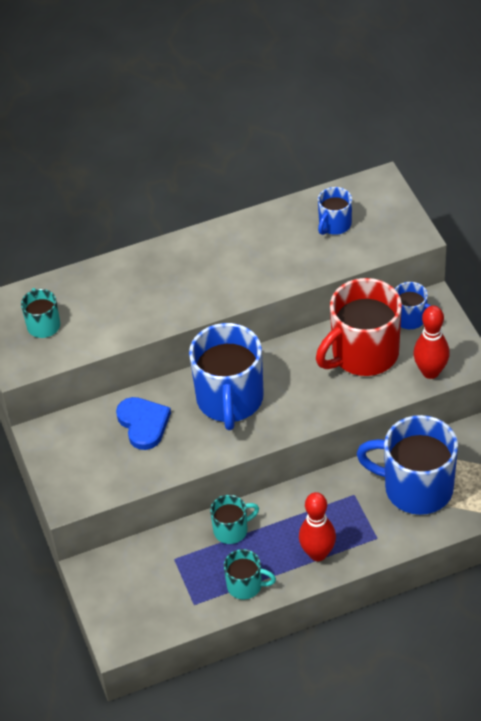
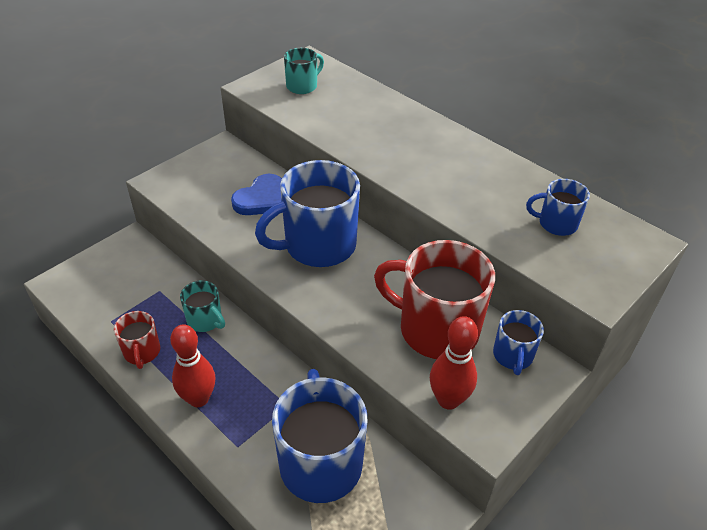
camera: 60 degrees right, 5 degrees down
turquoise mug [224,549,276,600] -> red mug [114,311,160,369]

